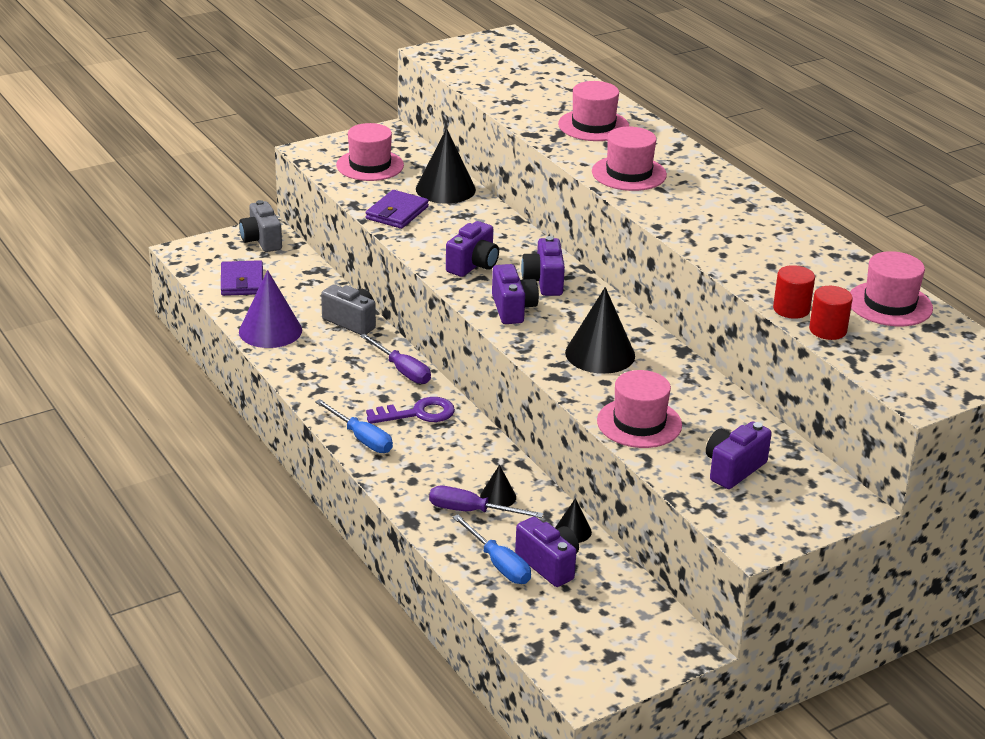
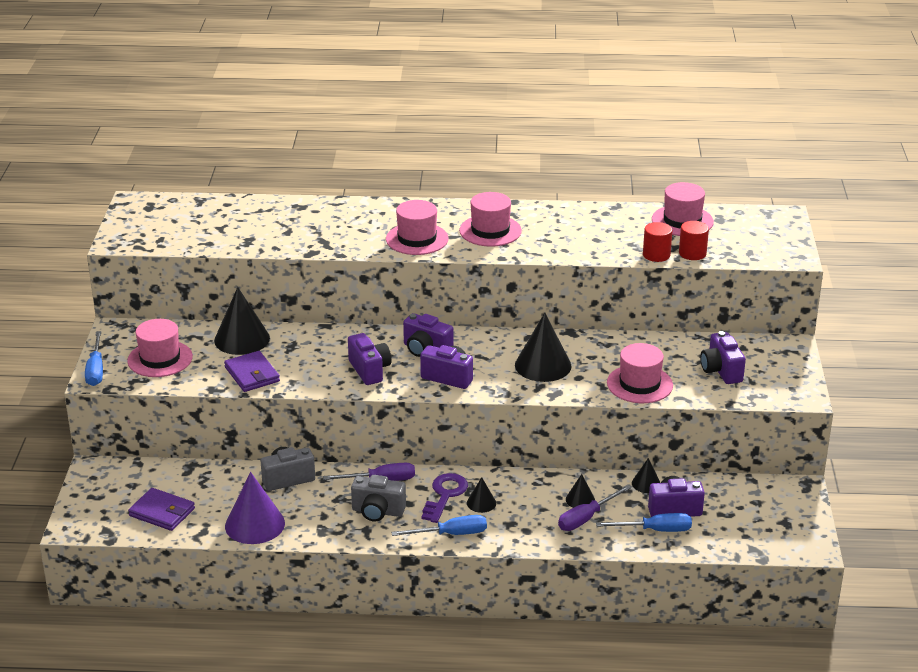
camera: 55 degrees left, 0 degrees up
grey camera [239,200,282,252] -> grey camera moved to [351,475,406,522]
pink hat [558,81,629,141] -> pink hat moved to [459,192,522,247]
none -> blue screwdriver [85,331,103,386]
none -> black cone [467,477,496,513]

